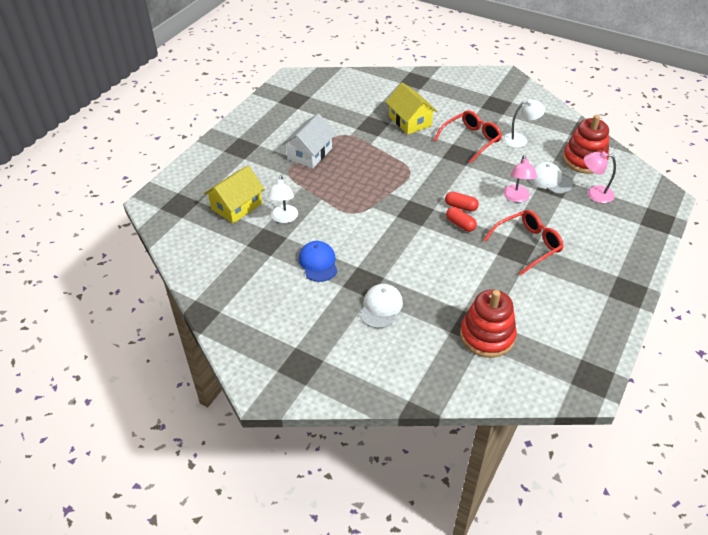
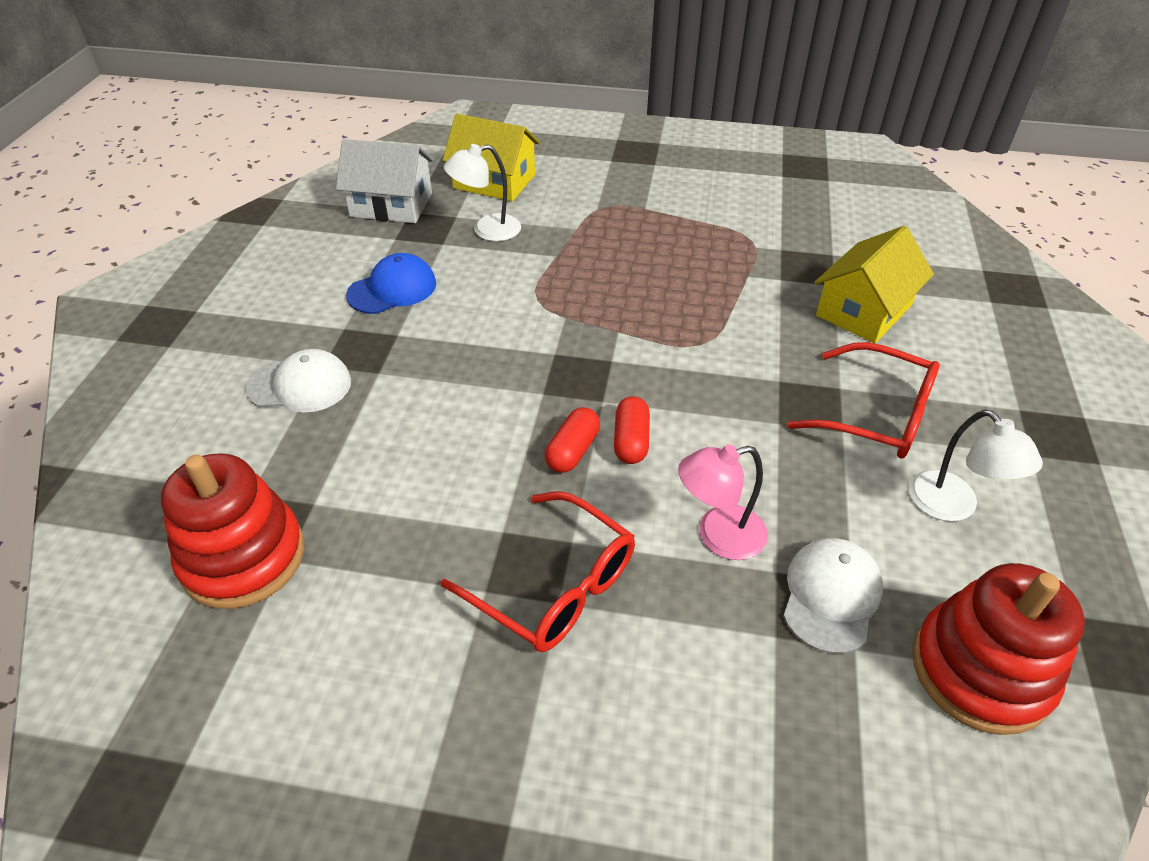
camera: 70 degrees right, 0 degrees up
white house [282,113,336,168] -> white house moved to [336,139,434,223]
pink lamp [584,152,616,203] -> none

